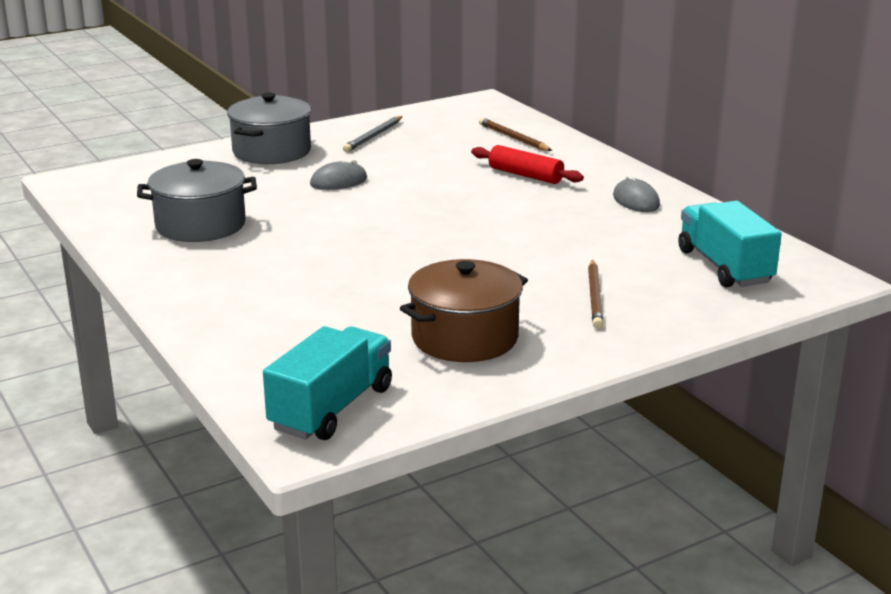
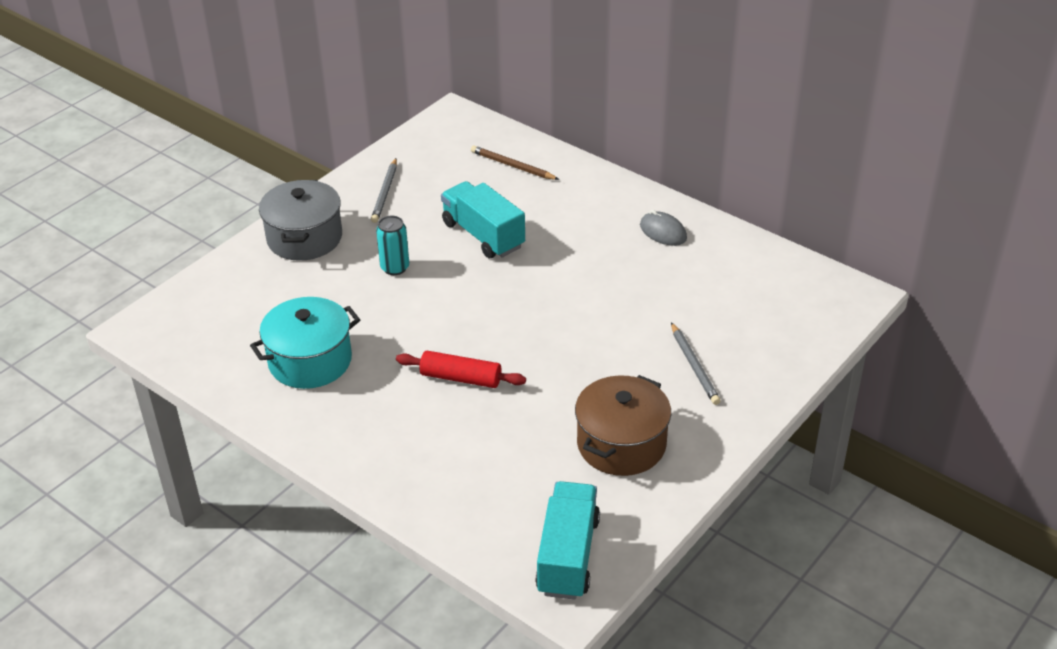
camera: 20 degrees left, 15 degrees up
grey pot [137,159,257,242] -> turquoise pot [250,297,360,389]
grey mouse [310,159,367,190] -> turquoise can [376,216,409,275]
red rolling pin [471,145,584,184] -> red rolling pin moved to [396,351,526,388]
brown pencil [588,260,603,329] -> grey pencil [671,322,721,405]
turquoise truck [678,201,782,287] -> turquoise truck moved to [441,181,525,258]

